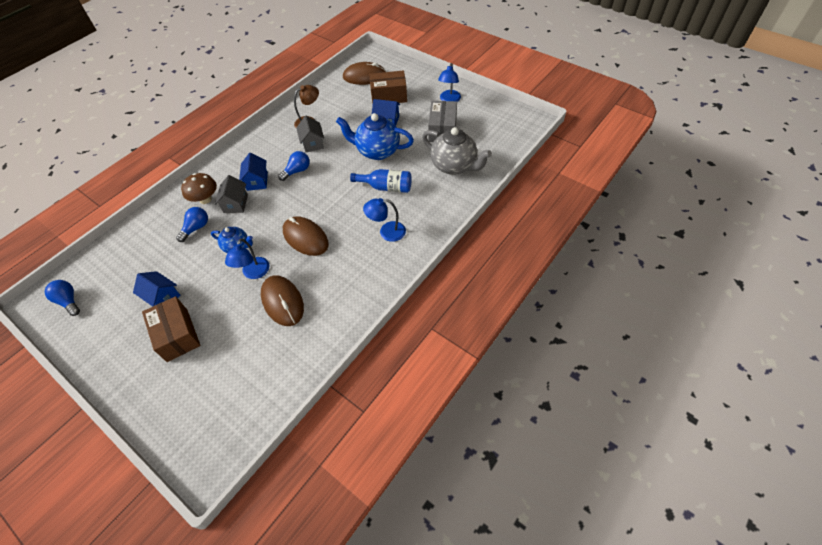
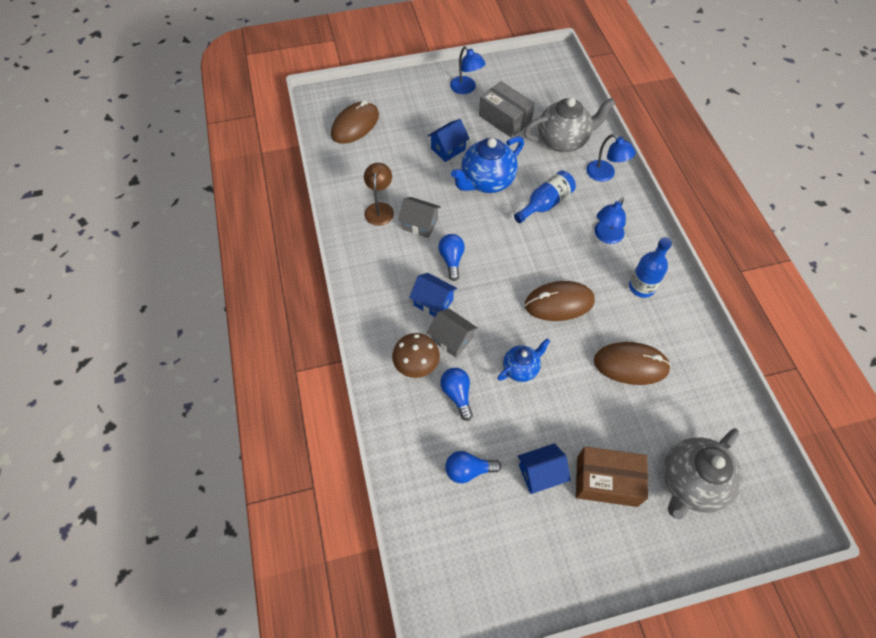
camera: 55 degrees left, 5 degrees up
blue light bulb [45,280,80,316] -> blue light bulb moved to [445,451,501,483]
blue lamp [225,239,269,279] -> blue lamp moved to [586,134,636,182]
brown box [369,70,407,104] -> none
none -> blue bottle [629,237,672,298]
none -> grey teapot [664,428,742,519]

